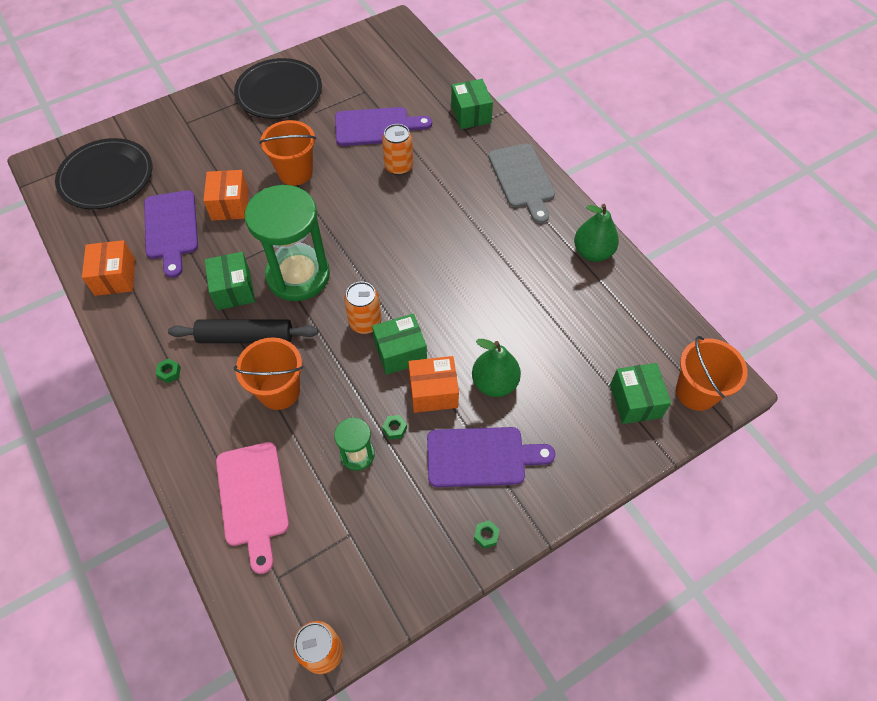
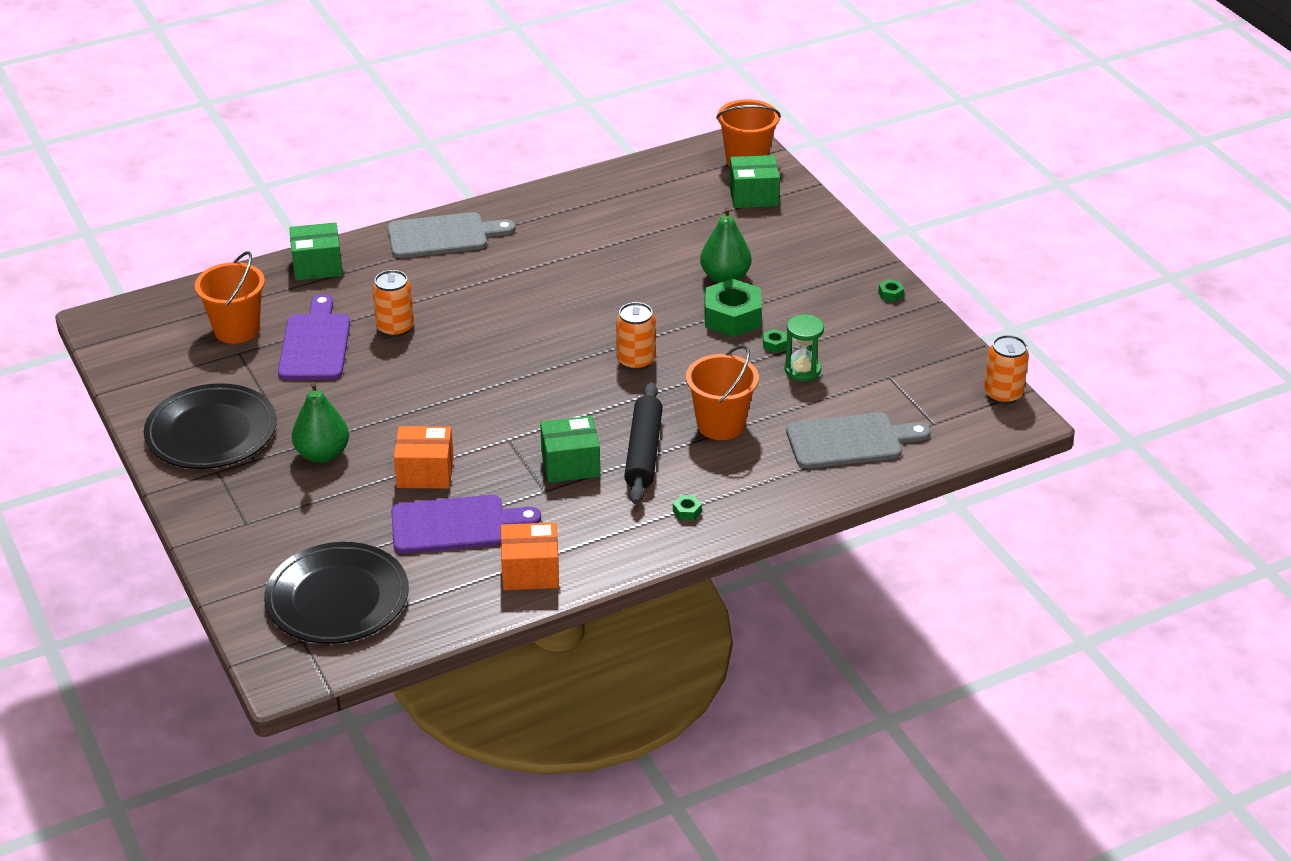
camera: 85 degrees left, 20 degrees down
pink cutting board [216,442,289,574] -> grey cutting board [786,412,931,469]
green hourglass [245,185,330,301] -> none
orange bucket [259,120,316,185] -> orange bucket moved to [195,251,265,344]
green box [372,314,427,375] -> none
orange box [408,356,459,413] -> green nut [704,279,762,337]
purple cutting board [427,427,555,487] -> none
green pear [574,204,619,262] -> green pear moved to [292,382,349,463]

